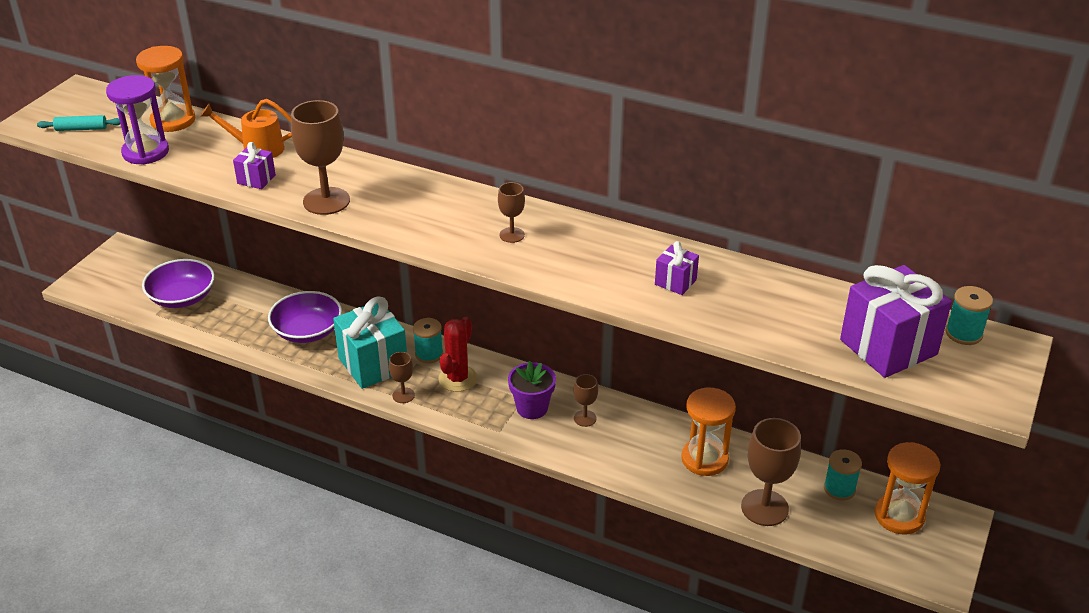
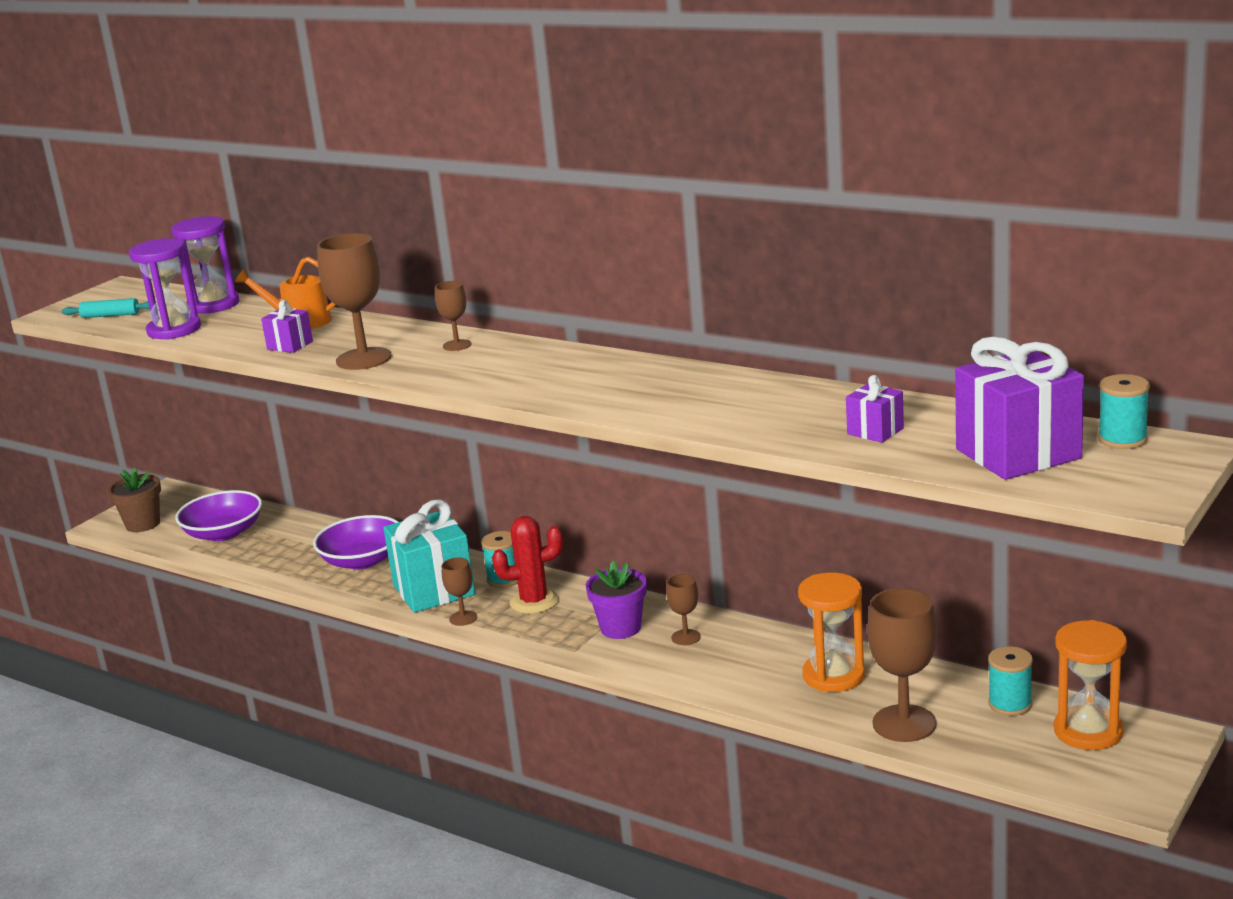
camera: 10 degrees right, 15 degrees down
orange hourglass [136,46,195,132] -> purple hourglass [171,216,239,314]
red cactus [438,317,477,392] -> red cactus turned 45 degrees clockwise [492,516,563,614]
brown goblet [498,182,525,243] -> brown goblet moved to [435,281,472,351]
purple gift [655,241,699,295] -> purple gift moved to [846,375,904,443]
none -> brown flower pot [108,468,161,532]

